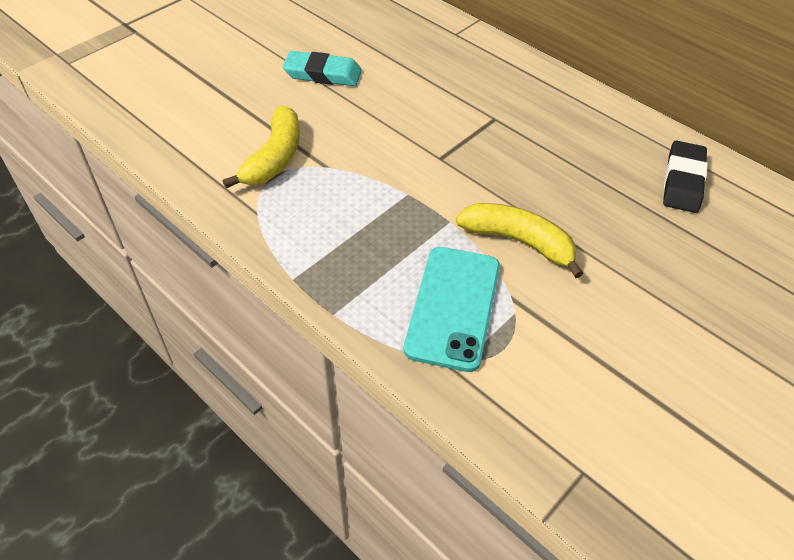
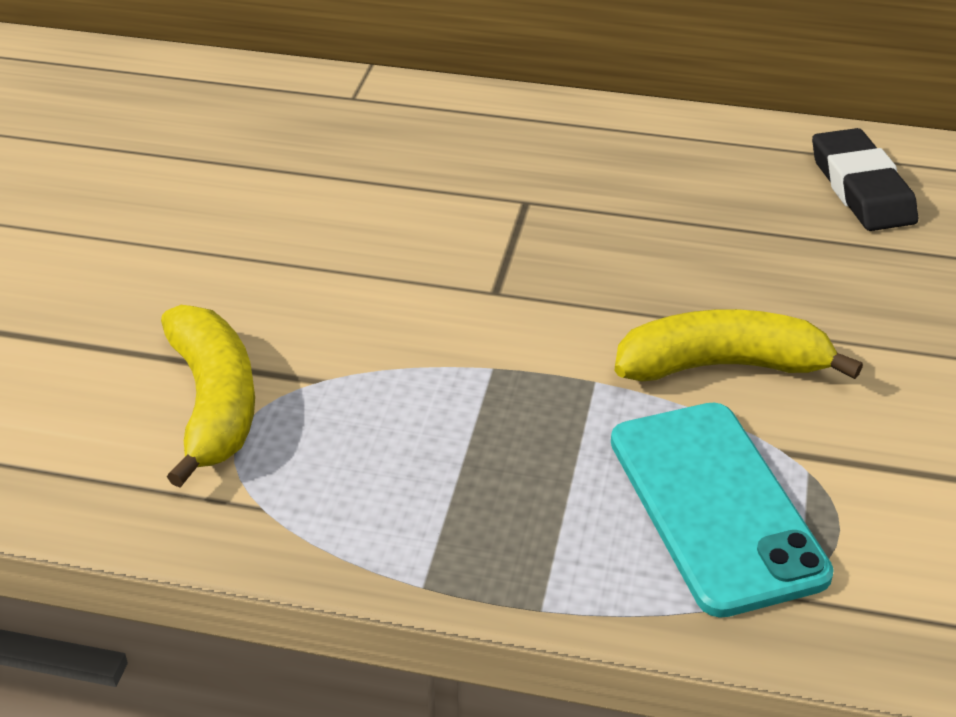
camera: 30 degrees left, 10 degrees down
turquoise eraser [283,51,362,86] -> none

